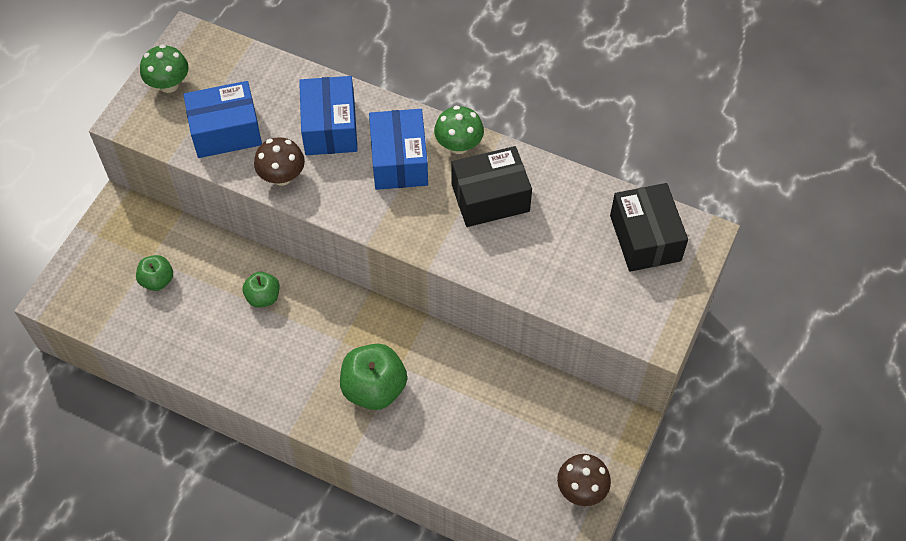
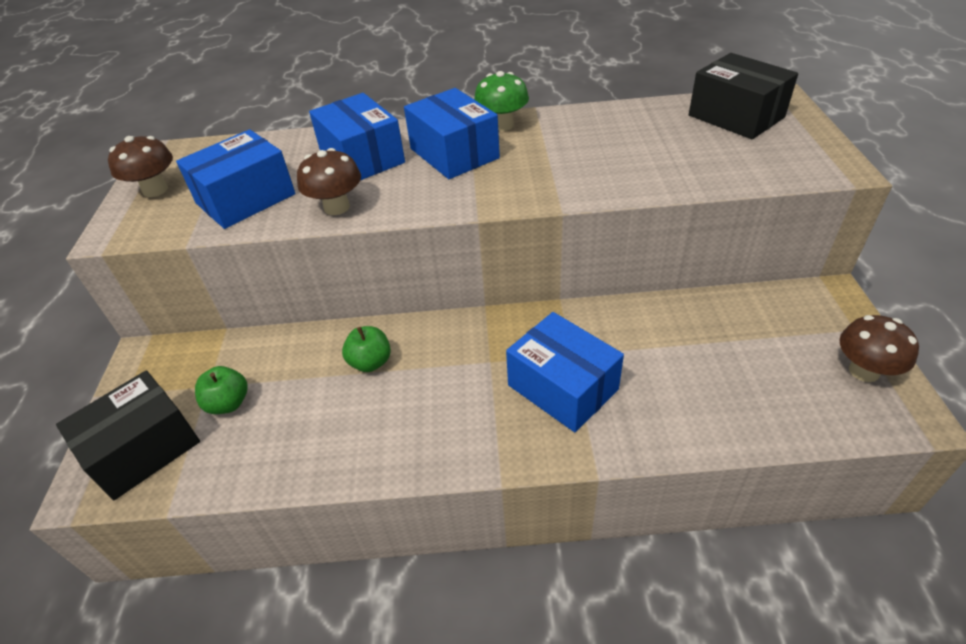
camera: 25 degrees left, 15 degrees down
green mushroom [140,45,189,93] -> brown mushroom [108,136,173,197]
green apple [340,344,407,410] -> blue box [506,312,624,432]
black box [452,146,532,227] -> black box moved to [56,370,200,500]

